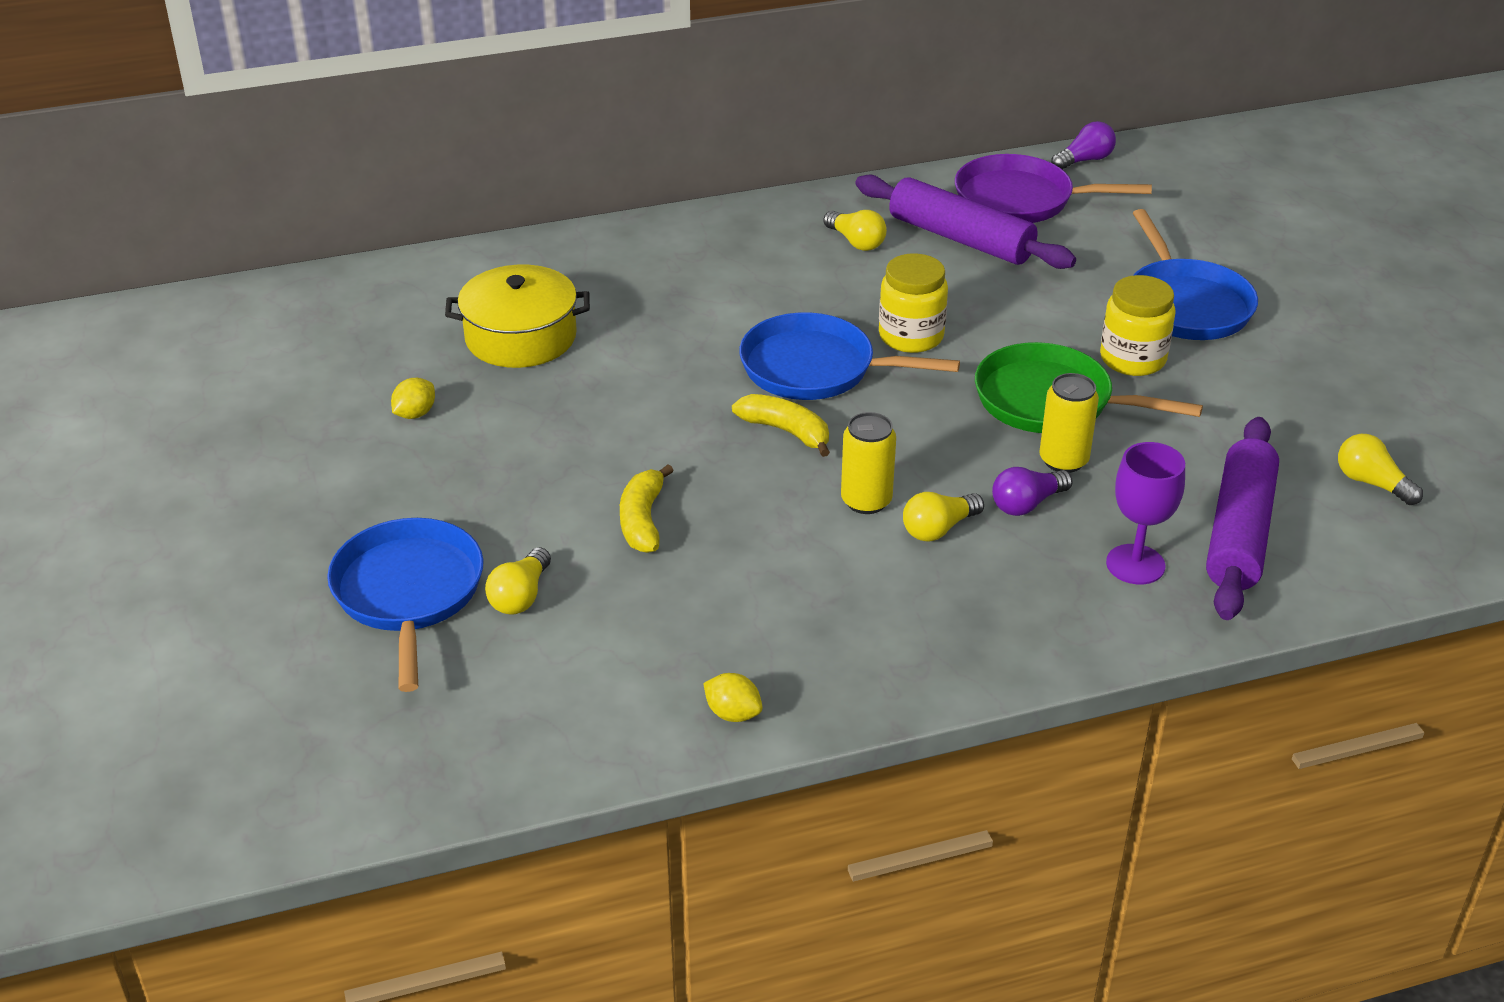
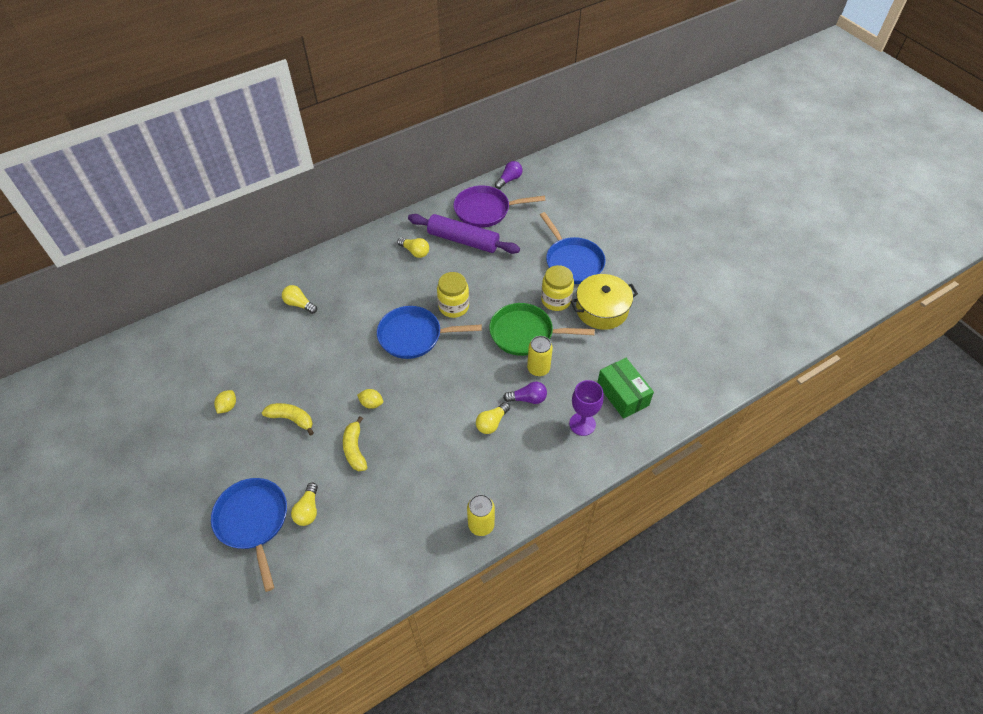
camera: 15 degrees left, 15 degrees up
yellow pot [445,265,590,368] -> yellow pot moved to [570,274,638,330]
yellow lemon [703,673,763,722] -> yellow lemon moved to [357,389,383,409]
yellow banana [732,394,830,457] -> yellow banana moved to [262,403,314,435]
yellow can [841,412,896,514] -> yellow can moved to [467,494,495,536]
purple light bulb [992,467,1073,516] -> purple light bulb turned 135 degrees counterclockwise [503,382,547,404]
purple rolling pin [1206,417,1279,620] -> green box [597,358,654,419]
yellow light bulb [1338,434,1423,505] -> yellow light bulb moved to [282,285,317,314]

